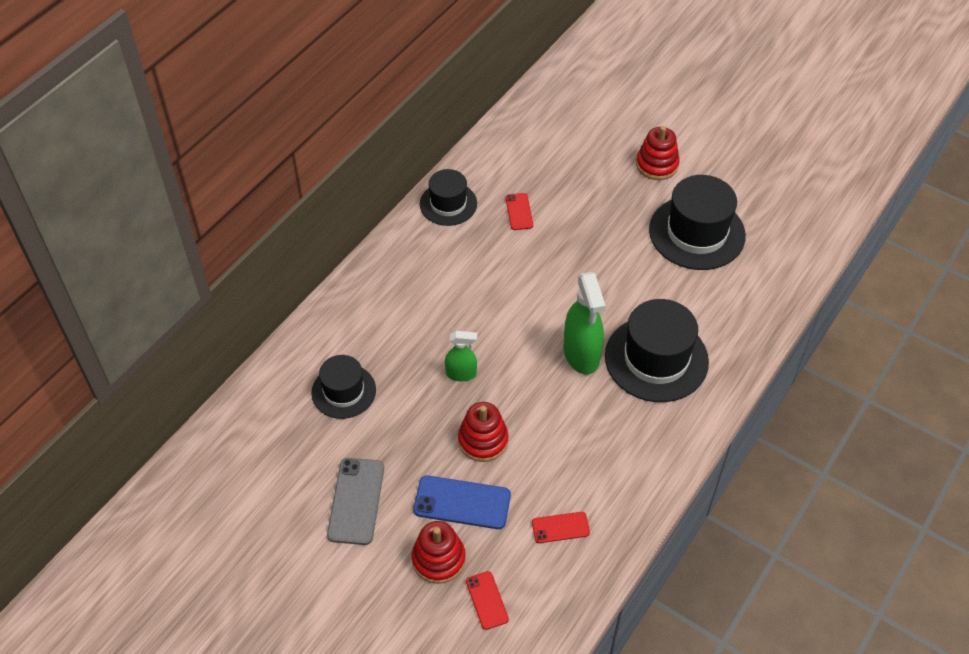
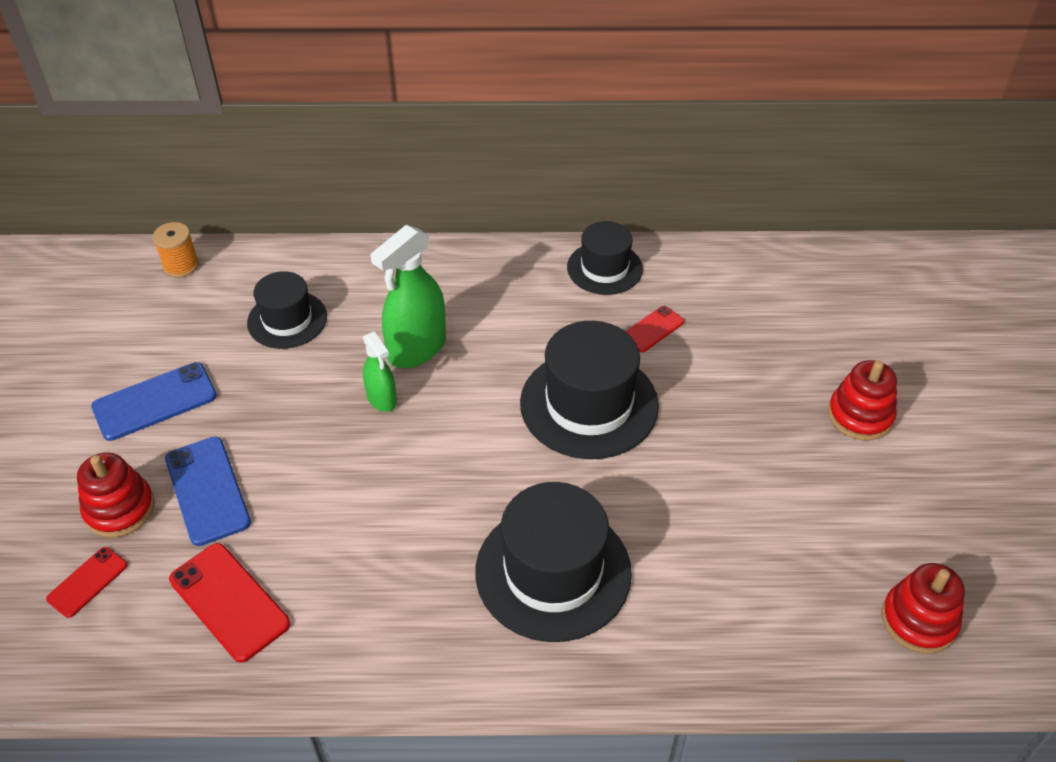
camera: 55 degrees right, 5 degrees down
grey phone [327,458,384,545] -> blue phone [91,362,217,441]
red stacking toy [458,402,509,462] -> red stacking toy moved to [881,563,965,654]
red phone [532,512,590,543] -> red phone [169,543,290,663], size x1.70
green spray bottle [564,272,606,375] -> green spray bottle moved to [370,225,446,368]
black hat [649,175,746,270] -> black hat moved to [520,321,659,459]
none -> orange spool [153,222,199,278]

